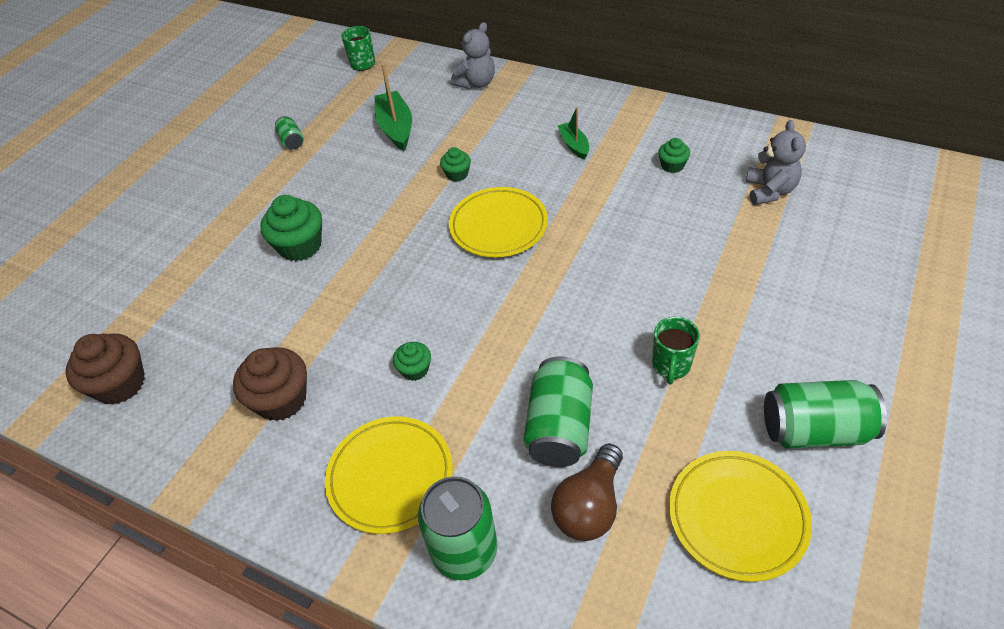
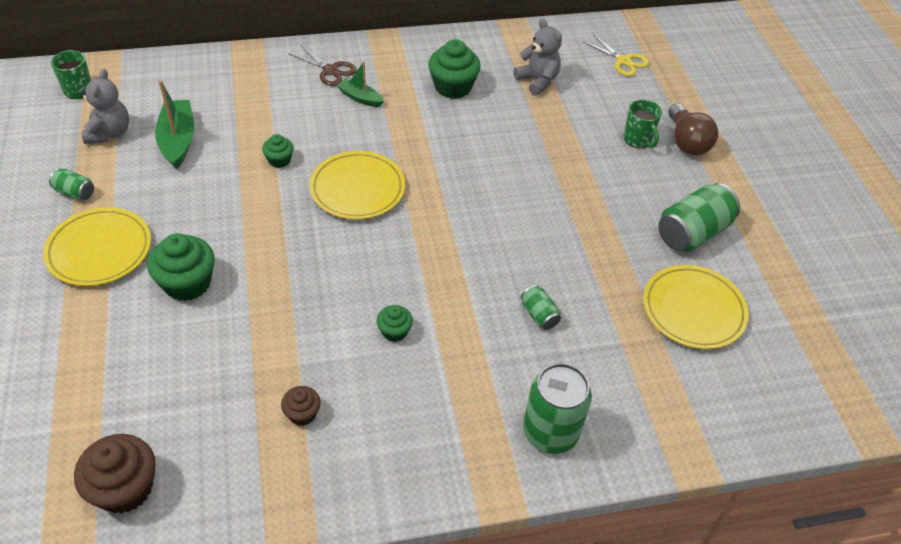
camera: 45 degrees left, 0 degrees up
brown cupcake [233,347,307,421] -> brown cupcake [281,386,321,426], size x0.54
yellow plate [325,416,453,534] -> yellow plate moved to [43,207,151,286]
green boat [375,63,412,151] -> green boat turned 45 degrees clockwise [155,80,194,169]
grey teddy bear [451,22,495,89] -> grey teddy bear moved to [80,69,129,144]
green can [523,356,593,467] -> green can [521,285,561,330], size x0.51
brown light bulb [551,443,623,541] -> brown light bulb moved to [669,104,718,155]
green mug [652,317,700,384] -> green mug moved to [623,99,662,148]
green cupcake [658,138,690,173] -> green cupcake [428,39,481,99], size x1.84
none -> brown scissors [288,45,357,86]
none -> yellow scissors [582,34,649,77]

